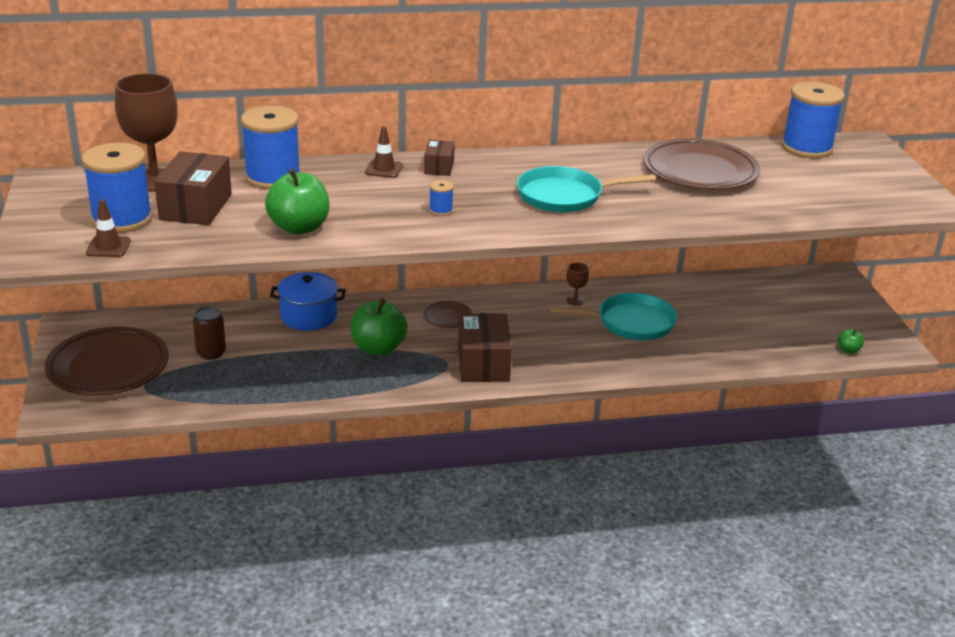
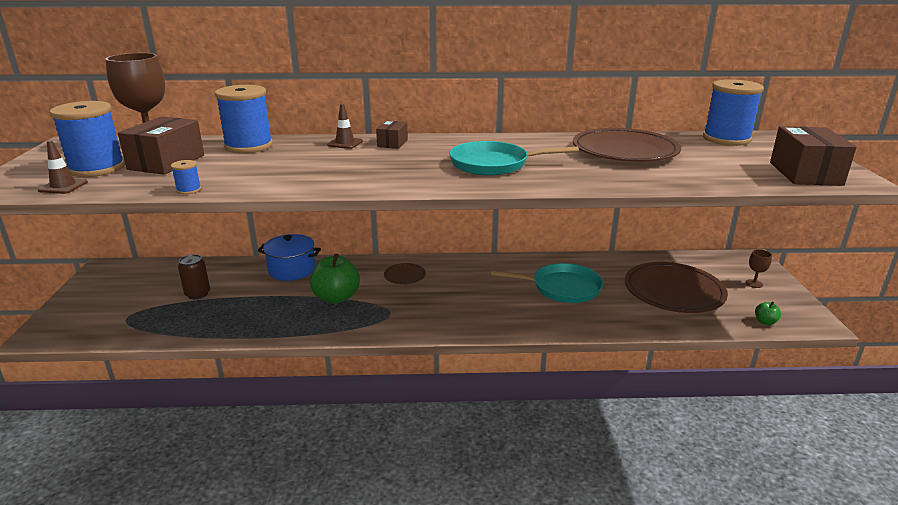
camera: 10 degrees right, 5 degrees down
brown plate [45,326,169,396] -> brown plate moved to [625,262,728,313]
green apple [265,169,330,234] -> none
blue spool [429,180,454,216] -> blue spool moved to [171,160,201,195]
brown box [458,313,512,382] -> brown box moved to [770,126,857,186]
brown goblet [566,263,589,306] -> brown goblet moved to [745,249,772,288]

